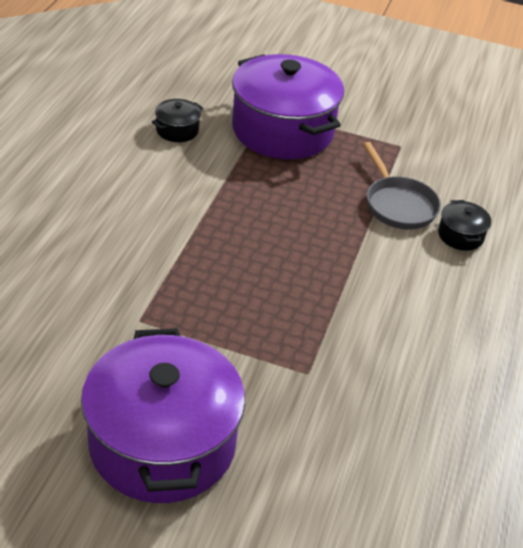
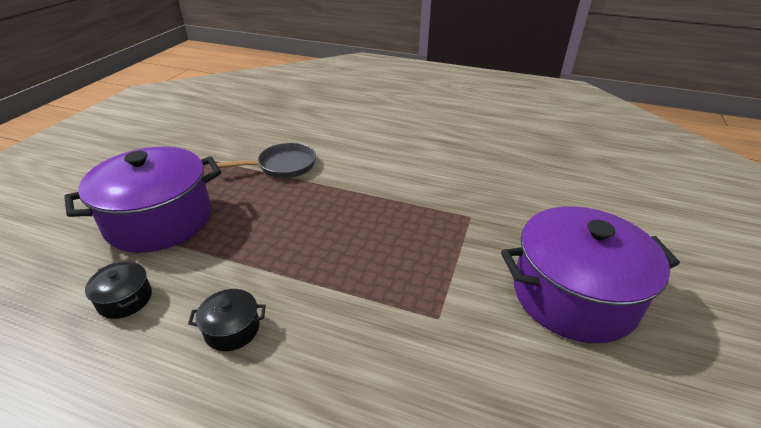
camera: 85 degrees left, 5 degrees down
black pot [438,200,491,251] -> black pot moved to [188,289,266,351]

